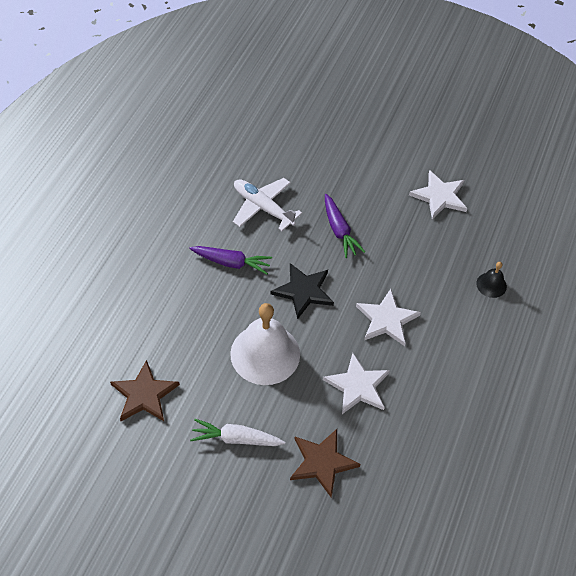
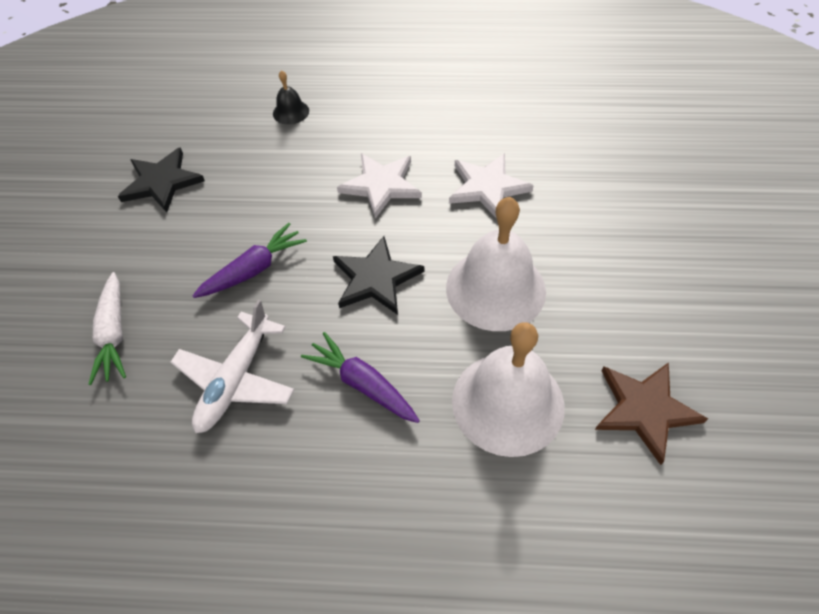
camera: 105 degrees left, 0 degrees up
purple carrot [189,246,272,274] -> purple carrot turned 45 degrees counterclockwise [301,332,420,423]
white carrot [190,419,285,446] -> white carrot moved to [88,272,126,385]
brown star [290,429,361,497] -> none
white star [409,170,468,219] -> black star [118,147,205,213]
none -> white bell [452,322,565,457]

